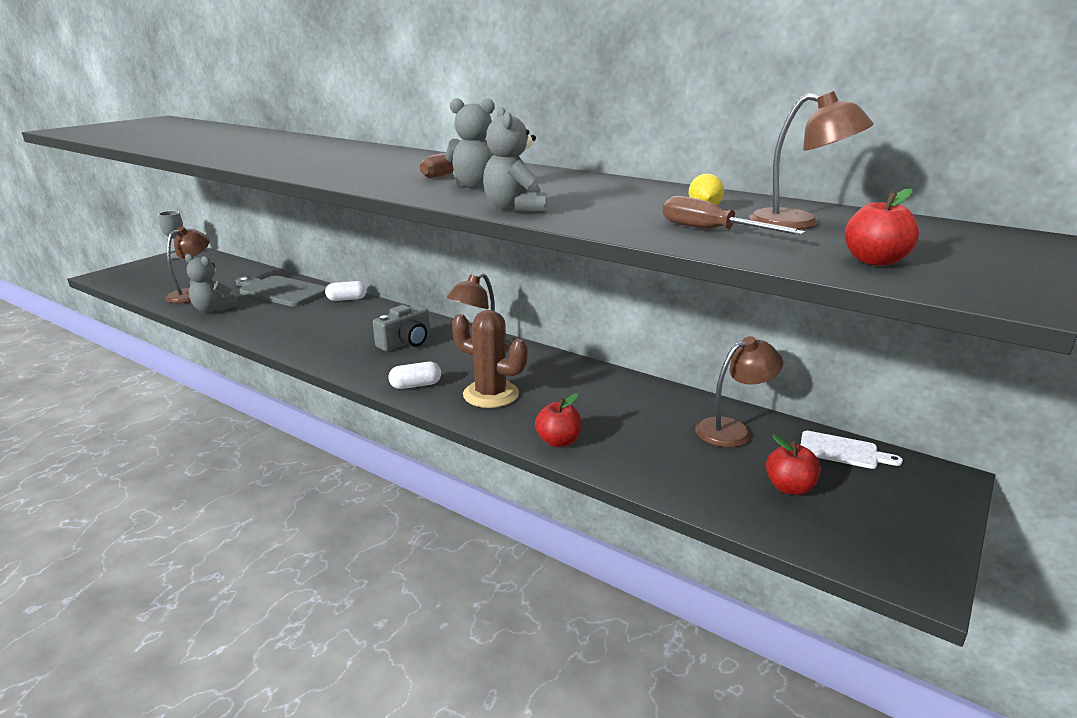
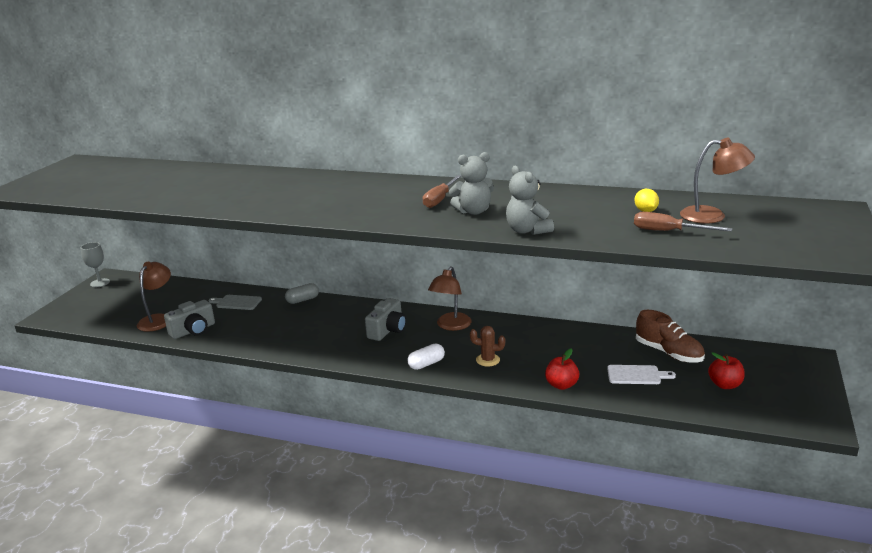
camera: 15 degrees left, 0 degrees up
grey teddy bear [185,254,238,313] -> grey camera [164,300,215,339]
grey cutting board [236,276,326,307] -> grey cutting board [208,295,262,310], size x0.57
white capsule [325,281,367,301] -> grey capsule [285,283,319,304]
brown cactus [452,310,528,408] -> brown cactus [470,326,505,367], size x0.56
brown lamp [695,336,783,448] -> brown shoe [636,310,705,362]
white cutting board [801,431,903,469] -> white cutting board moved to [607,365,676,384]
red apple [845,188,919,266] -> none

